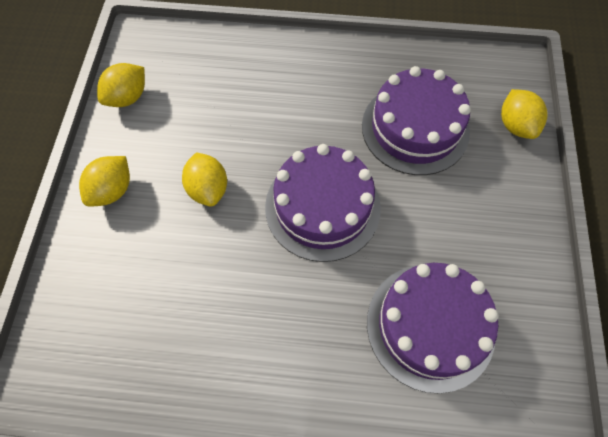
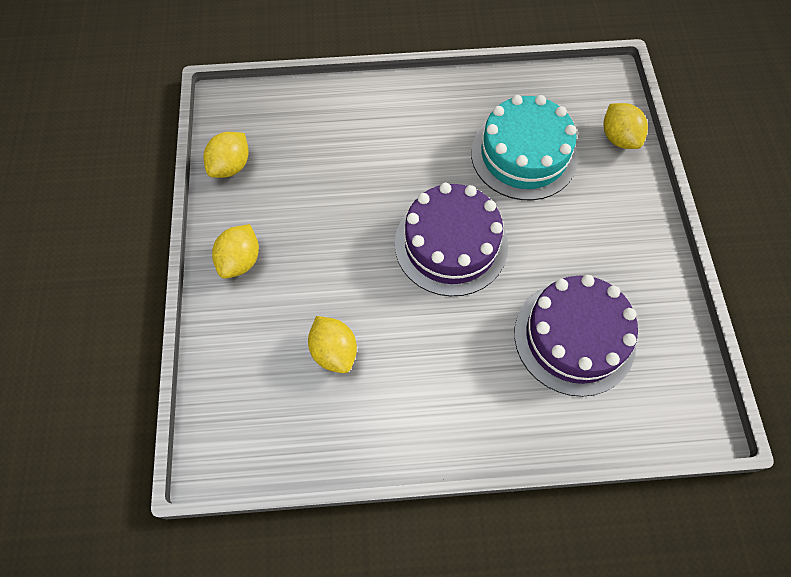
camera: 10 degrees left, 0 degrees up
yellow lemon [182,152,227,206] -> yellow lemon moved to [308,316,357,373]
purple cake [362,66,471,175] -> turquoise cake [471,95,578,200]

